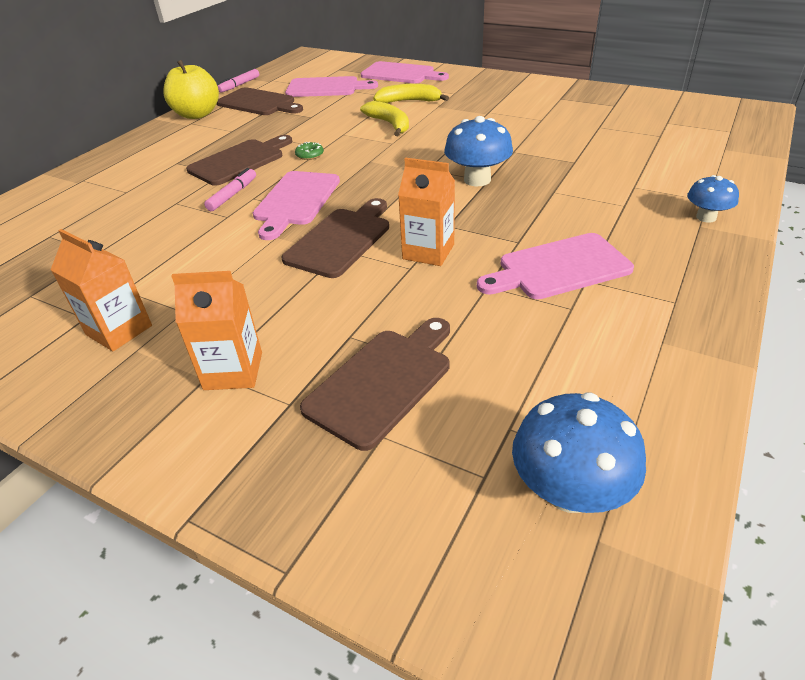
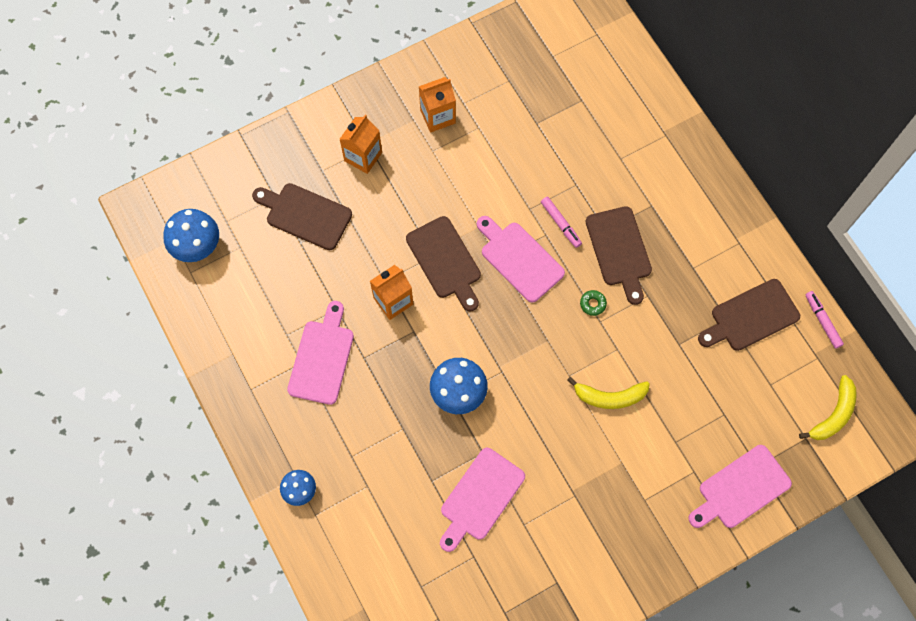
camera: 120 degrees right, 30 degrees up
yellow apple [163,60,219,119] -> none
pink cutting board [285,76,378,97] -> pink cutting board moved to [440,448,525,552]
brown cutting board [300,318,450,451] -> brown cutting board turned 135 degrees clockwise [252,183,352,250]
yellow banana [373,84,449,103] -> yellow banana moved to [799,375,857,440]

